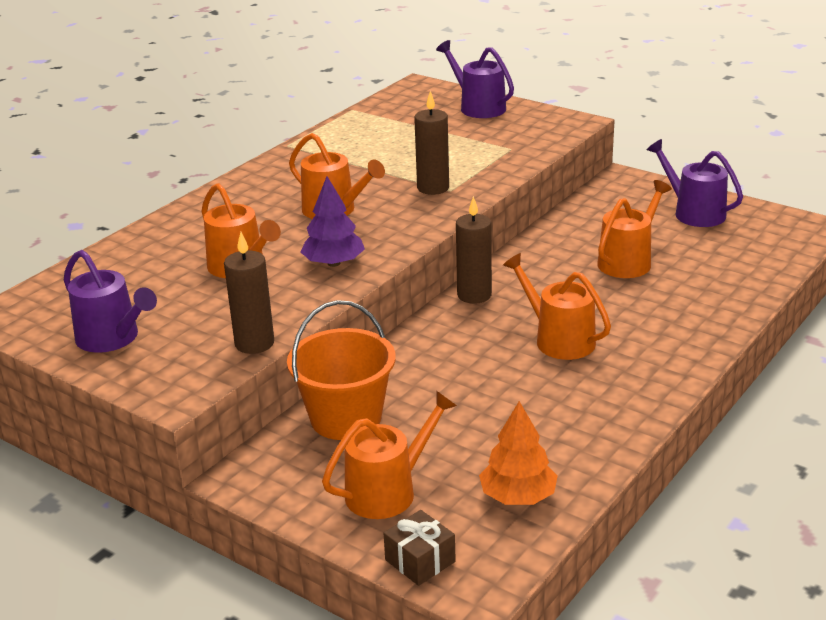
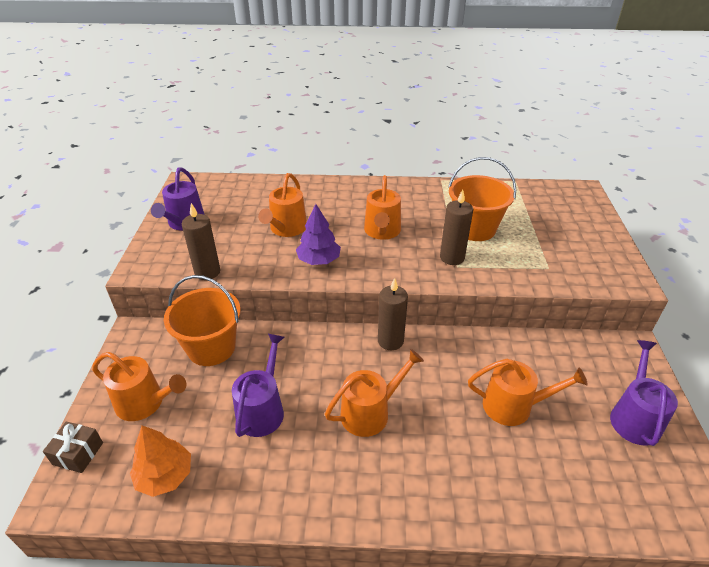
camera: 55 degrees right, 10 degrees up
purple watering can [436,40,514,118] -> purple watering can moved to [232,334,284,437]
orange watering can [503,253,611,360] -> orange watering can turned 45 degrees clockwise [325,349,424,437]
none -> orange bucket [448,157,516,241]

